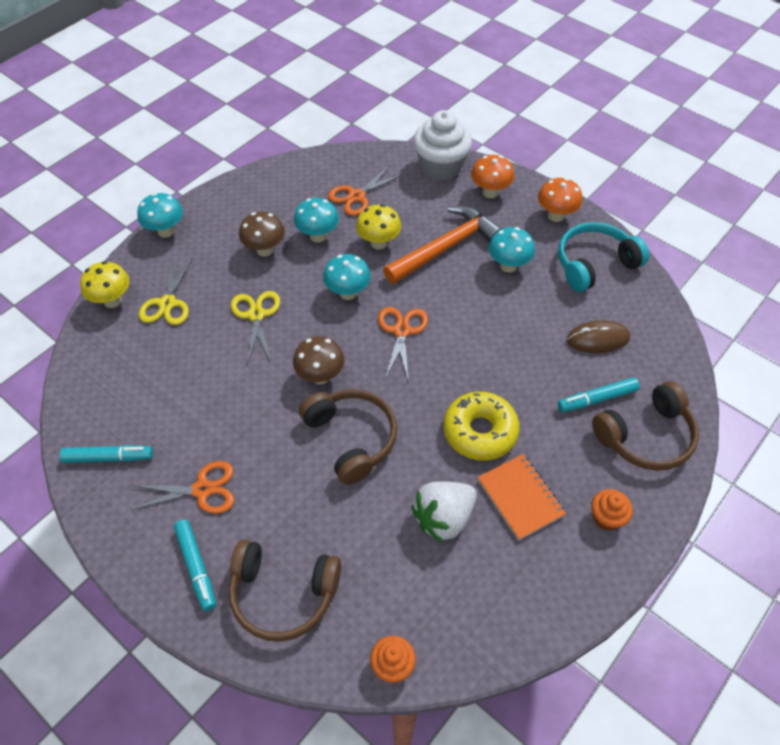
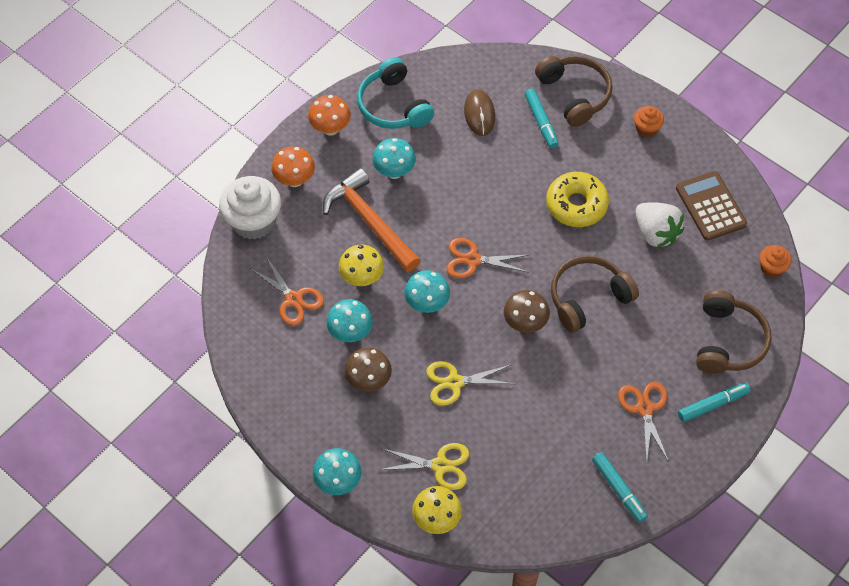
camera: 90 degrees left, 5 degrees up
turquoise marker [60,445,153,463] -> turquoise marker turned 150 degrees clockwise [592,452,648,523]
orange notebook [477,454,566,541] -> none
none -> brown calculator [676,171,747,241]

